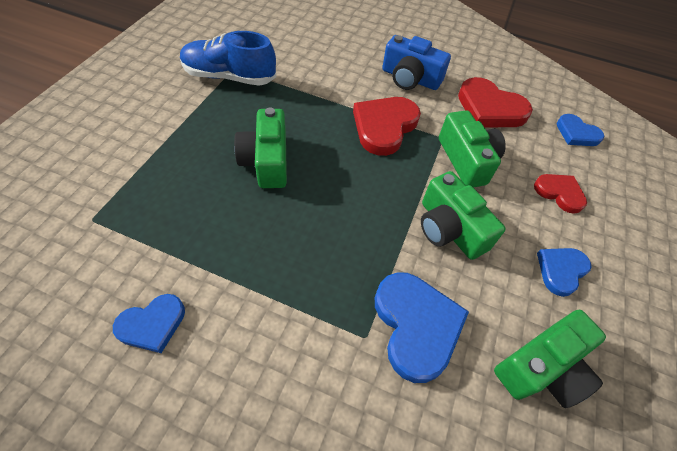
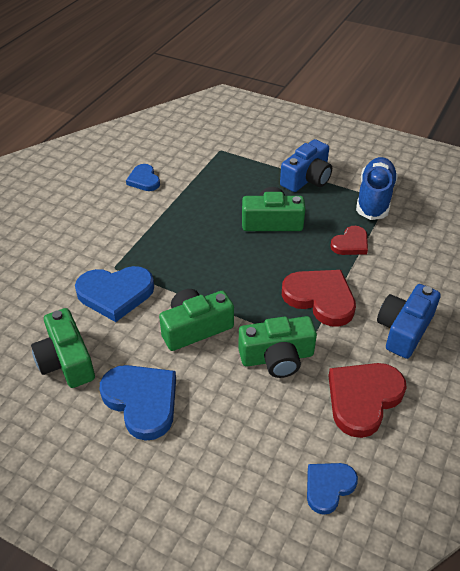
camera: 100 degrees right, 10 degrees down
red heart [534,174,587,214] -> red heart moved to [330,226,368,255]
blue heart [537,248,592,297] -> blue heart [100,365,176,441], size x1.68
none -> blue camera [280,139,332,192]

